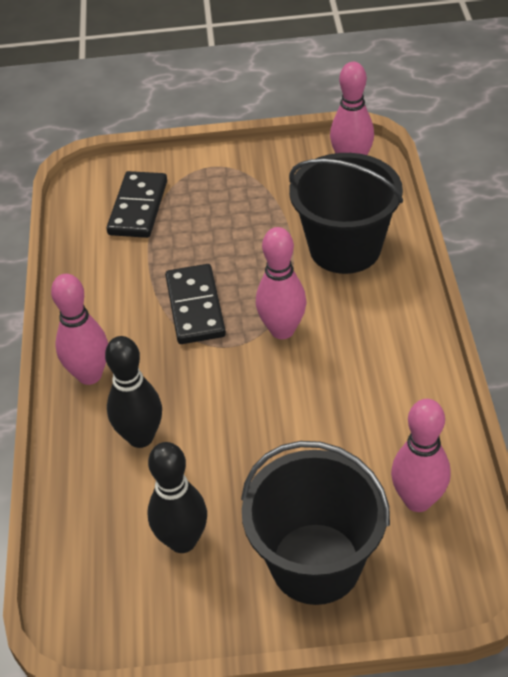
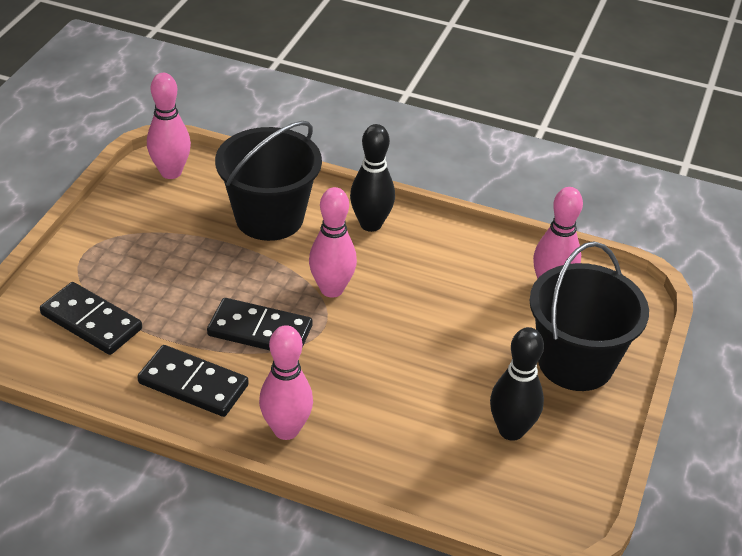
camera: 70 degrees left, 5 degrees down
black bowling pin [105,336,162,448] -> black bowling pin moved to [350,124,395,232]
none -> black domino [137,345,249,417]

